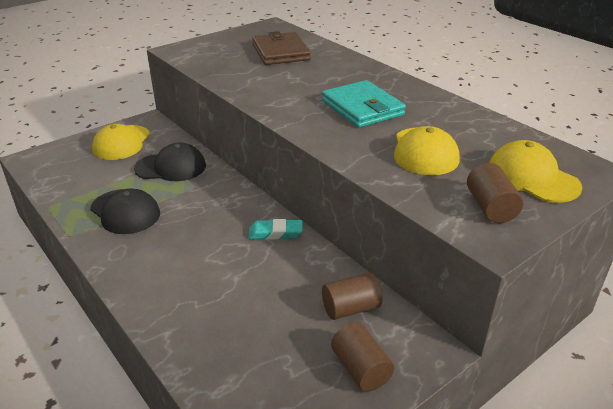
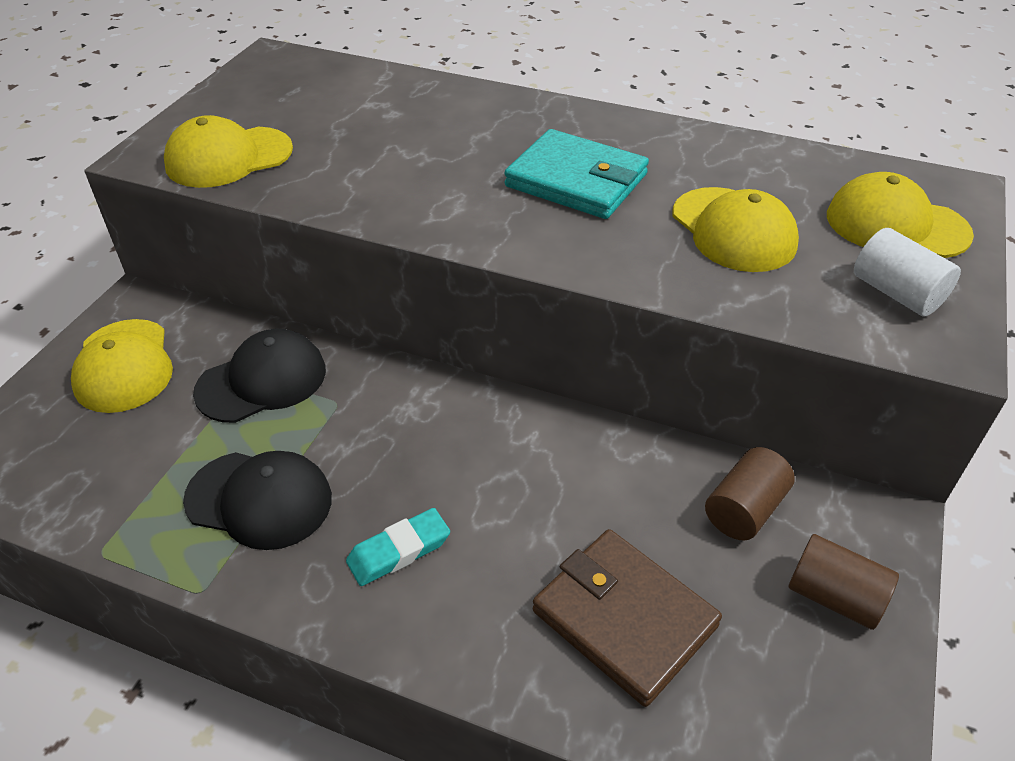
camera: 30 degrees left, 10 degrees up
turquoise eraser [249,219,303,240] -> turquoise eraser moved to [346,508,450,586]
brown wallet [252,31,311,65] -> brown wallet moved to [533,529,722,707]
brown cylinder [467,163,523,223] -> white cylinder [854,228,961,316]
none -> yellow cap [164,115,293,188]

